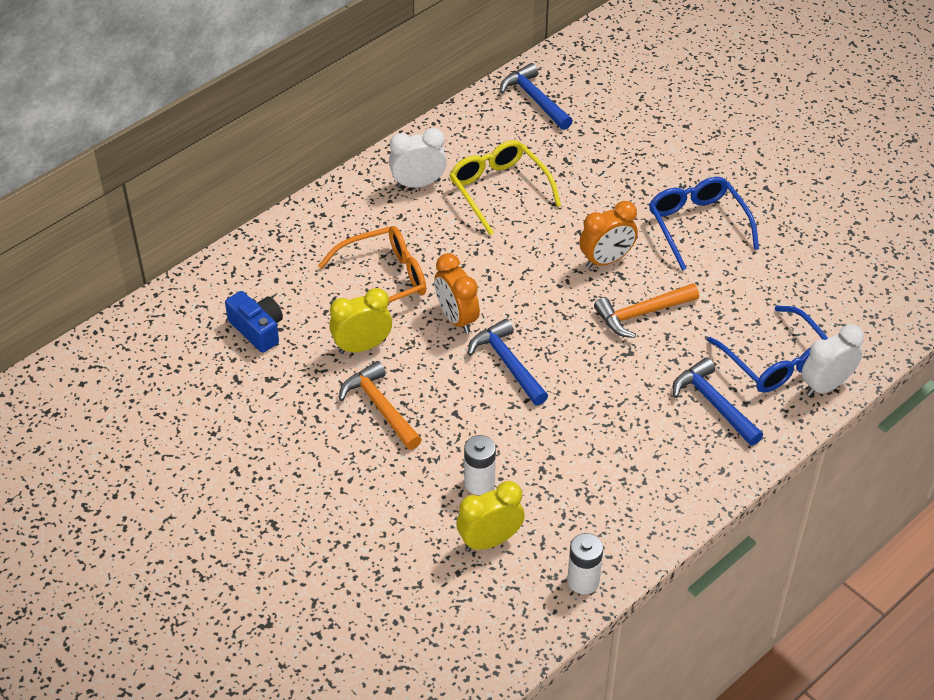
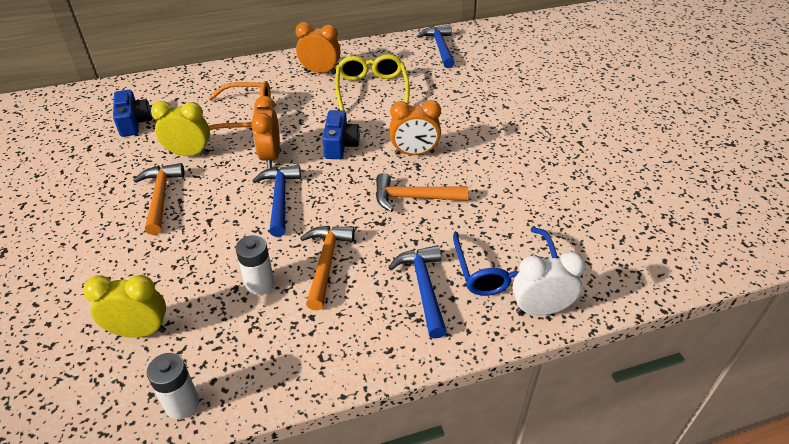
camera: 25 degrees right, 5 degrees down
white clock [389,128,447,188] -> orange clock [295,22,341,74]
white battery [464,435,496,495] -> white battery moved to [236,235,274,295]
blue glasses [649,177,759,271] -> none
none -> orange hammer [300,226,355,310]
none -> blue camera [322,110,360,159]

